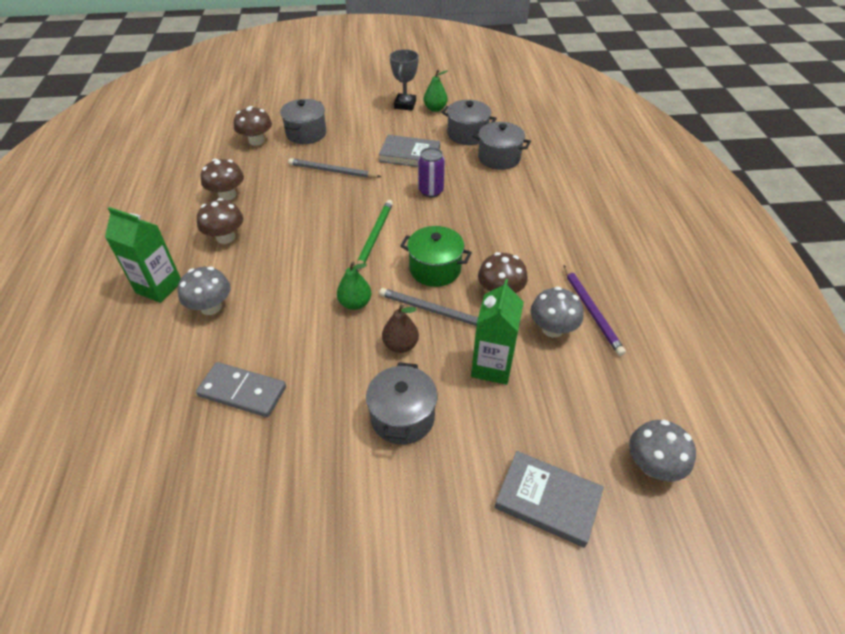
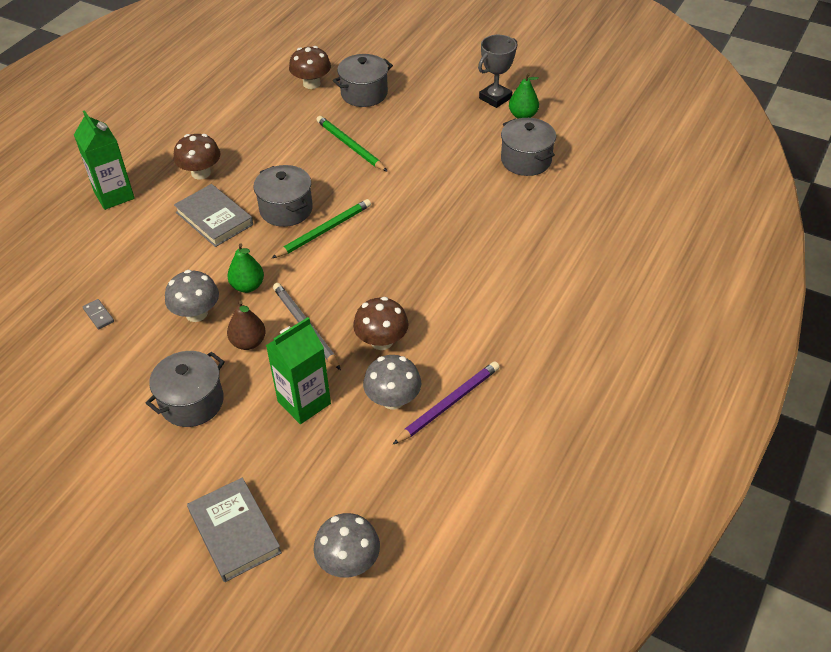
camera: 35 degrees right, 0 degrees up
grey mushroom [178,267,231,315] -> grey mushroom moved to [165,270,219,322]
grey domino [196,362,286,417] -> grey domino [83,299,114,329], size x0.47
brown mushroom [201,159,244,201] -> none
grey pencil [288,158,381,178] -> green pencil [316,116,388,172]
grey book [378,135,440,167] -> grey book moved to [174,184,253,247]
green pot [400,226,472,287] -> none
purple can [418,147,445,198] -> none
grey pot [472,122,531,170] -> grey pot moved to [254,165,313,227]
purple pencil [563,265,626,356] -> purple pencil turned 150 degrees counterclockwise [393,361,500,444]

